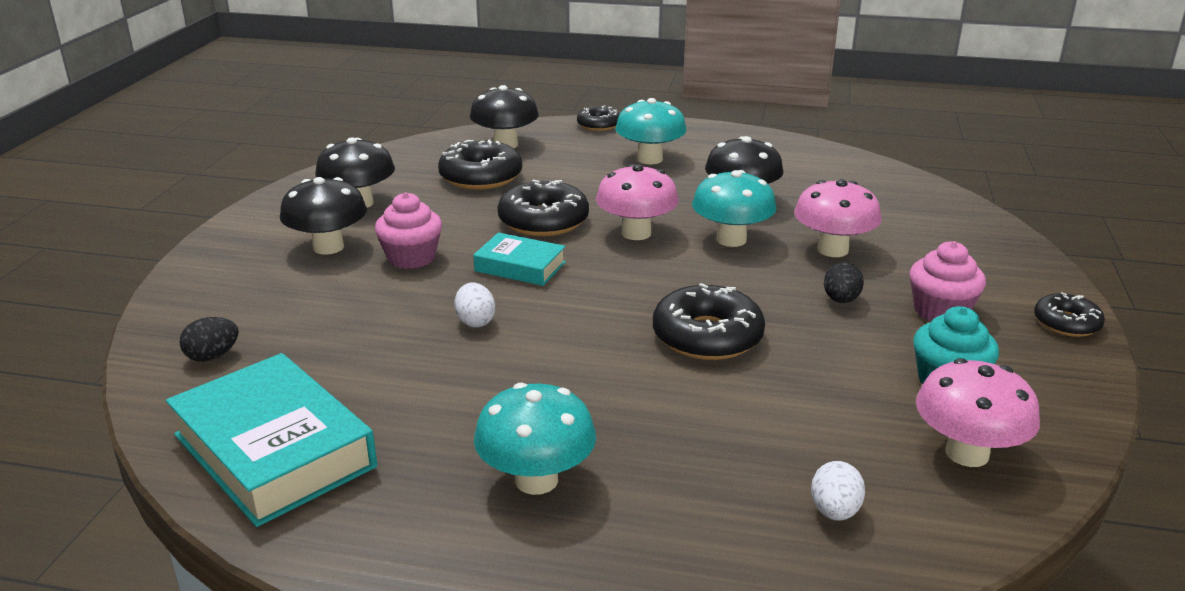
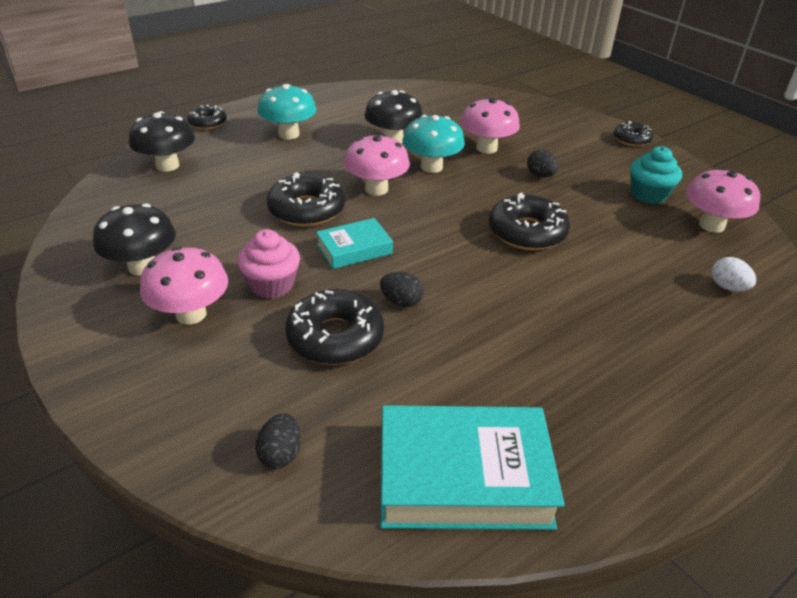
camera: 50 degrees left, 10 degrees up
black mushroom [280,177,367,255] -> pink mushroom [140,246,228,325]
black donut [438,139,522,190] -> black donut moved to [285,289,384,365]
white egg [454,283,495,328] -> black egg [380,272,424,307]
turquoise mushroom [474,383,596,495] -> none
pink cupcake [910,241,986,321] -> none

